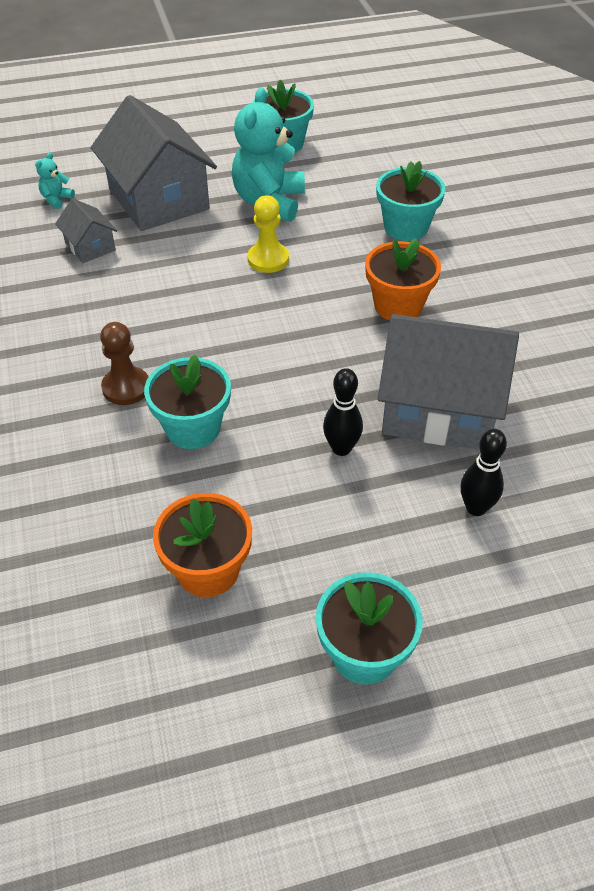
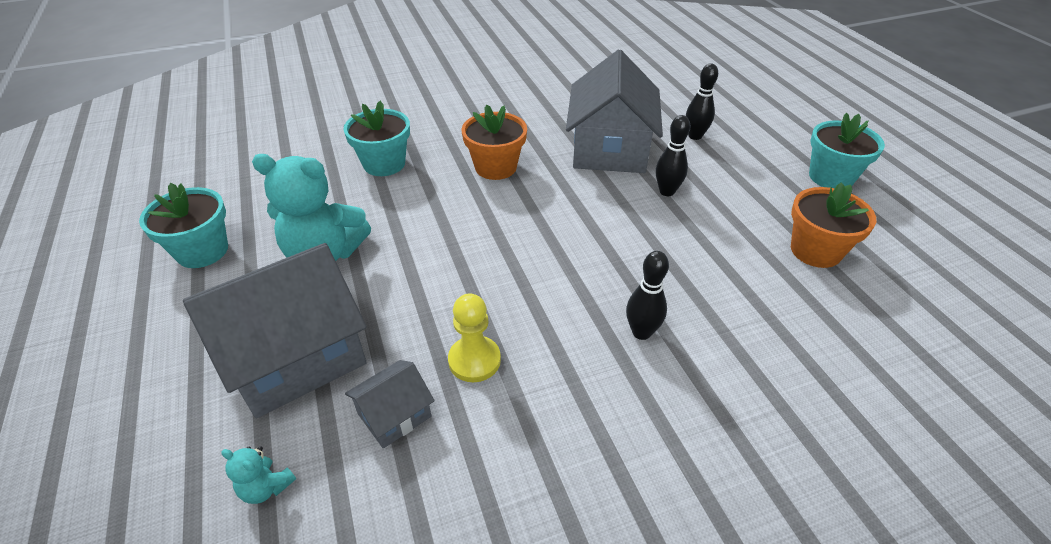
camera: 95 degrees left, 5 degrees down
brown pawn [100,322,148,405] -> black bowling pin [626,251,669,340]
turquoise flower pot [144,355,231,449] -> none
yellow pawn [248,195,289,273] -> yellow pawn moved to [448,293,501,382]

